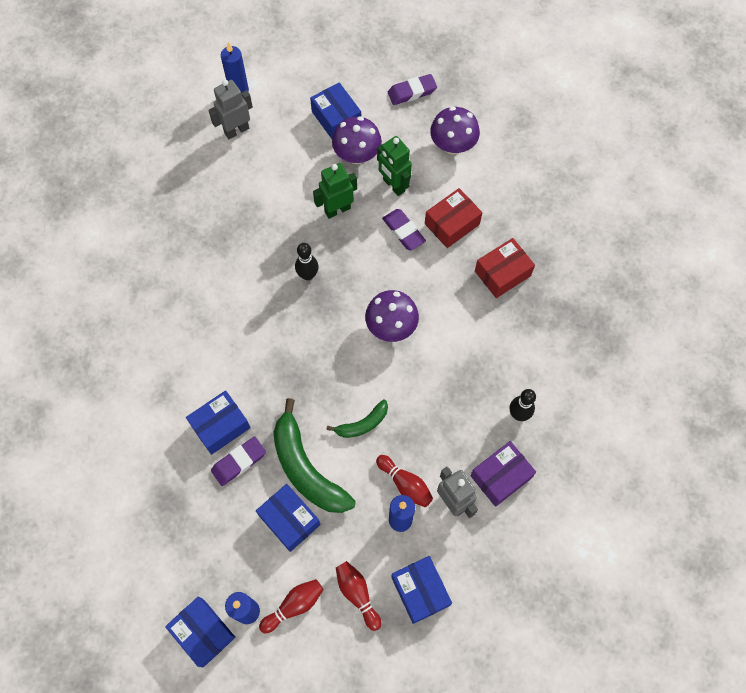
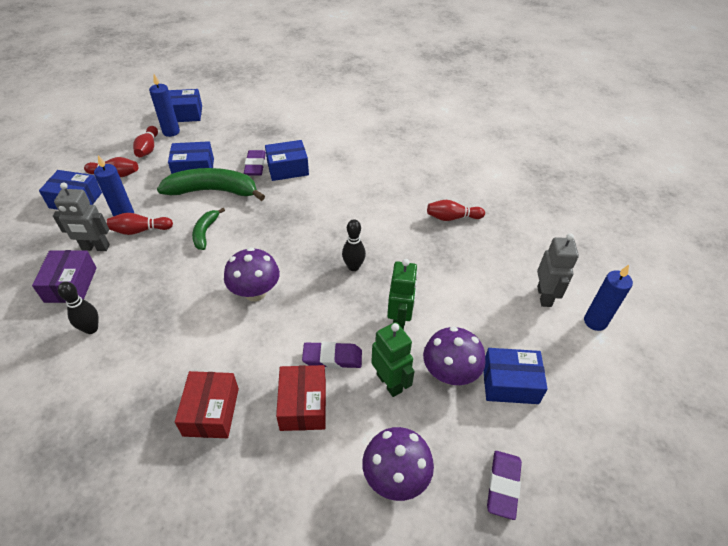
camera: 125 degrees right, 20 degrees down
blue box [186,390,251,455] -> blue box turned 75 degrees clockwise [265,140,309,181]
green robot [377,136,412,196] -> green robot turned 60 degrees clockwise [371,322,415,397]
none -> red bowling pin [427,200,485,221]

